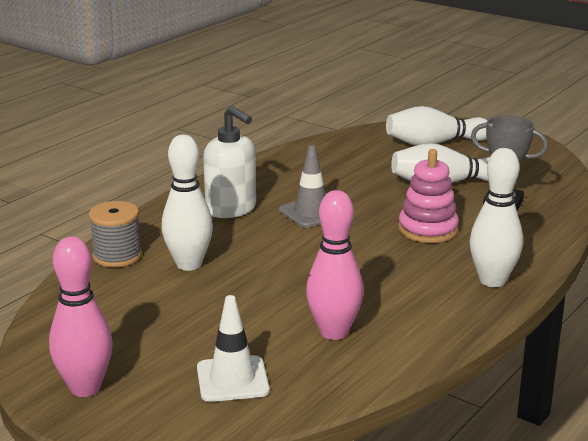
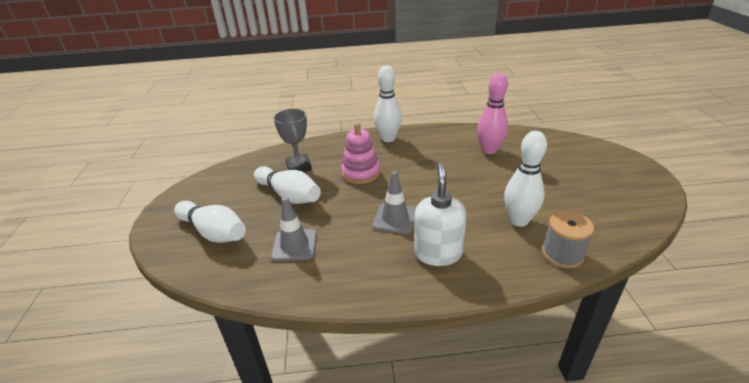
camera: 130 degrees left, 10 degrees up
pink bowling pin [49,237,113,397] -> none
white traffic cone [197,295,270,402] -> none
none -> grey traffic cone [271,197,317,262]

